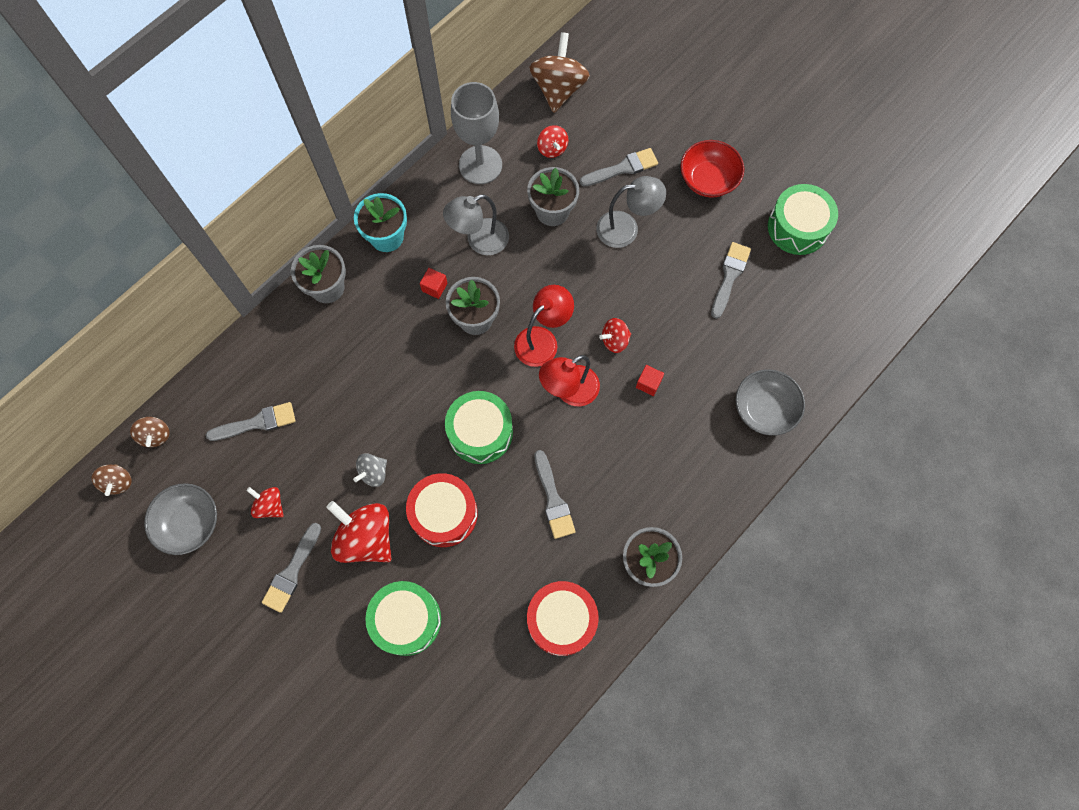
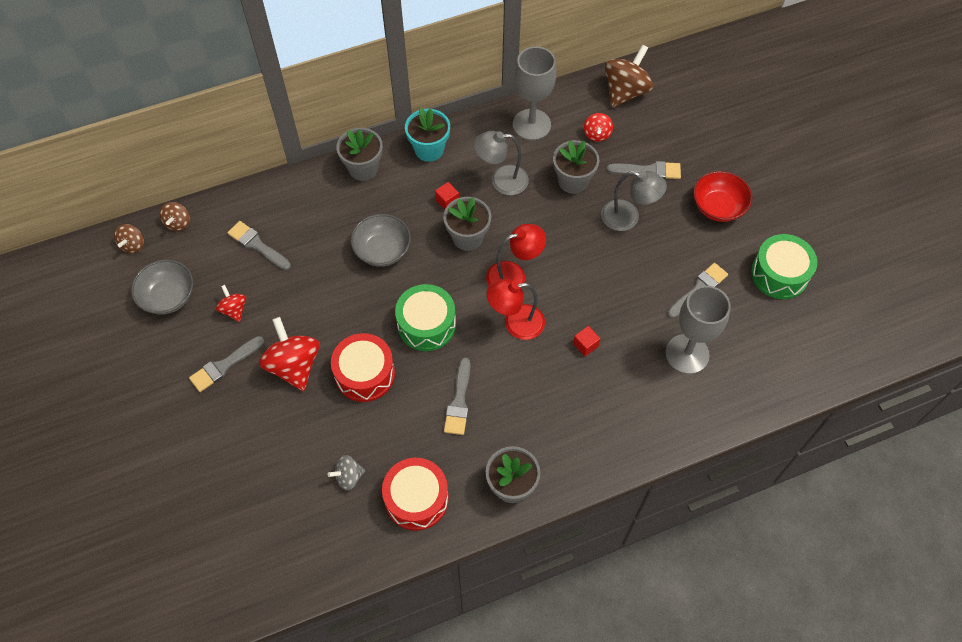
camera: 25 degrees right, 10 degrees down
grey brush [206,402,296,441] -> grey brush turned 150 degrees counterclockwise [227,221,291,270]
grey spinning top [353,453,387,487] -> grey spinning top moved to [328,455,365,490]
green drum [365,581,441,656] -> none
red spinning top [599,318,631,353] -> none
grey bowl [736,369,805,436] -> grey bowl moved to [351,214,411,267]
none -> grey goblet [665,286,731,374]

